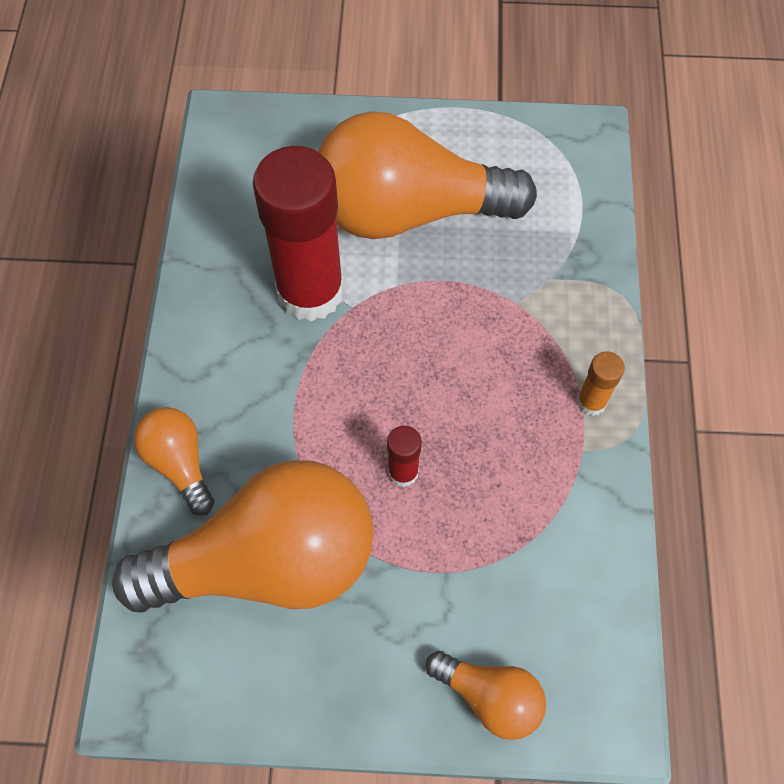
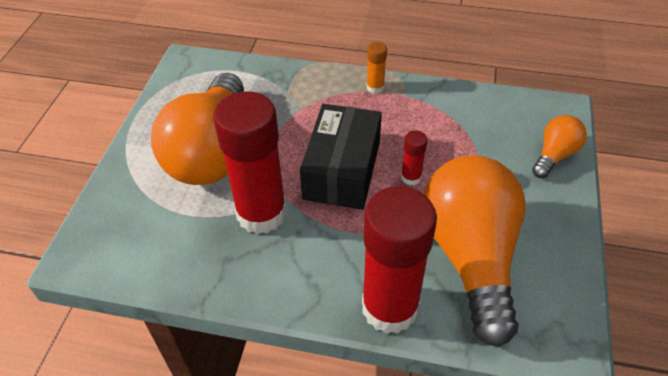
camera: 80 degrees left, 15 degrees down
orange light bulb [134,407,214,515] -> red glue stick [362,186,437,334]
none -> black box [300,104,382,210]

